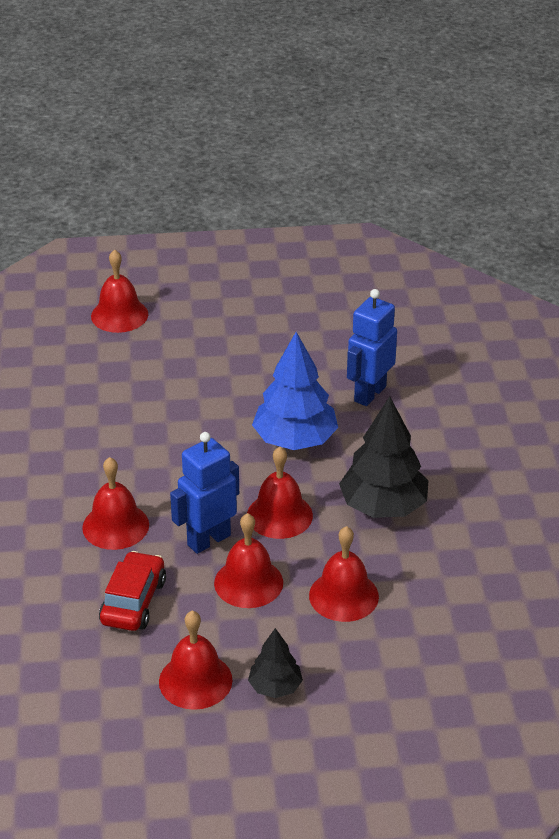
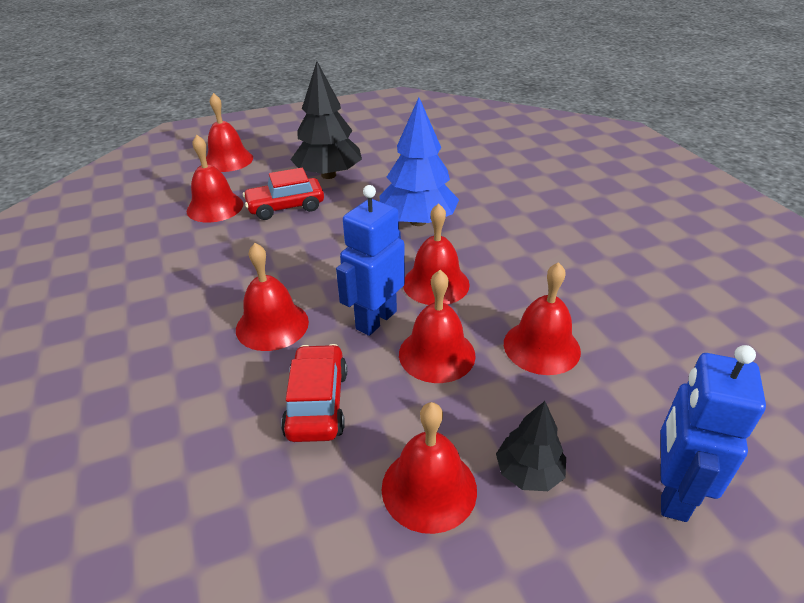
camera: 15 degrees left, 0 degrees up
black tree [339,396,429,518] -> black tree moved to [290,61,362,179]
blue robot [347,289,397,406] -> blue robot moved to [660,345,766,522]
none -> red bell [187,135,243,223]
none -> red car [243,168,324,220]

